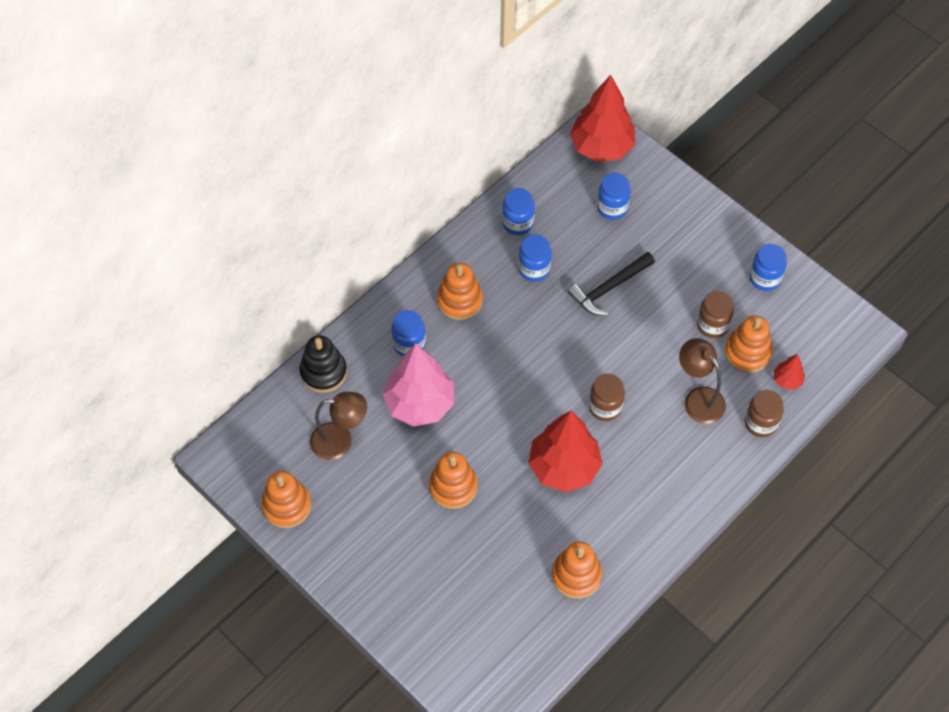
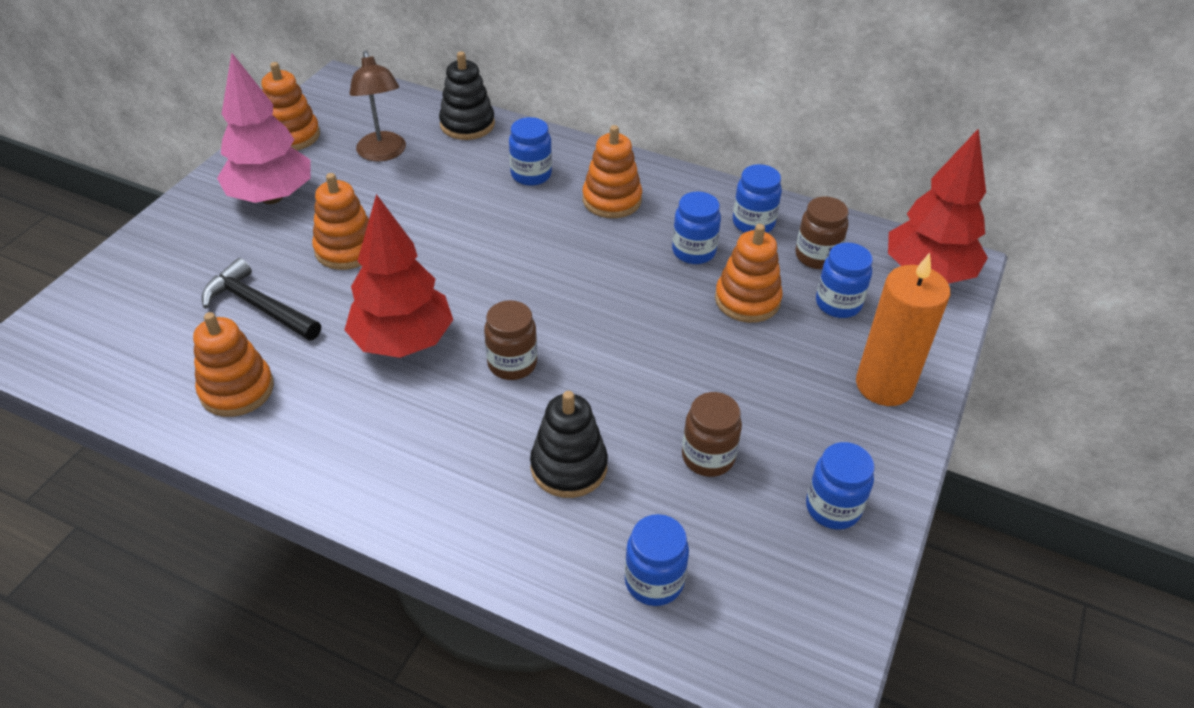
camera: 70 degrees right, 15 degrees down
pink tree [383,344,454,427] -> pink tree moved to [217,53,311,204]
black hammer [568,252,655,316] -> black hammer moved to [202,258,321,341]
brown lamp [679,338,726,424] -> black stacking toy [530,391,608,498]
orange stacking toy [724,315,772,373] -> orange stacking toy moved to [715,224,783,323]
brown jar [745,390,784,437] -> brown jar moved to [796,196,848,269]
red tree [773,354,805,390] -> blue jar [625,514,689,606]
none -> orange candle [856,253,950,406]

